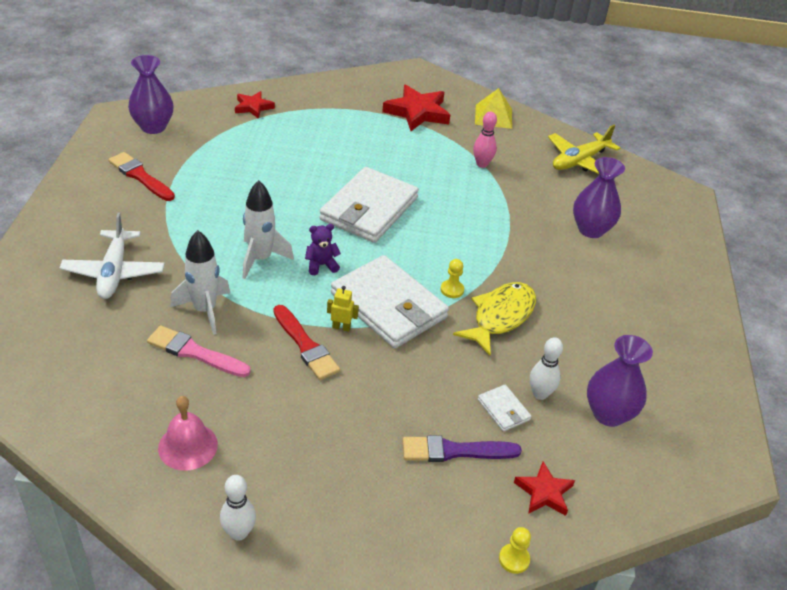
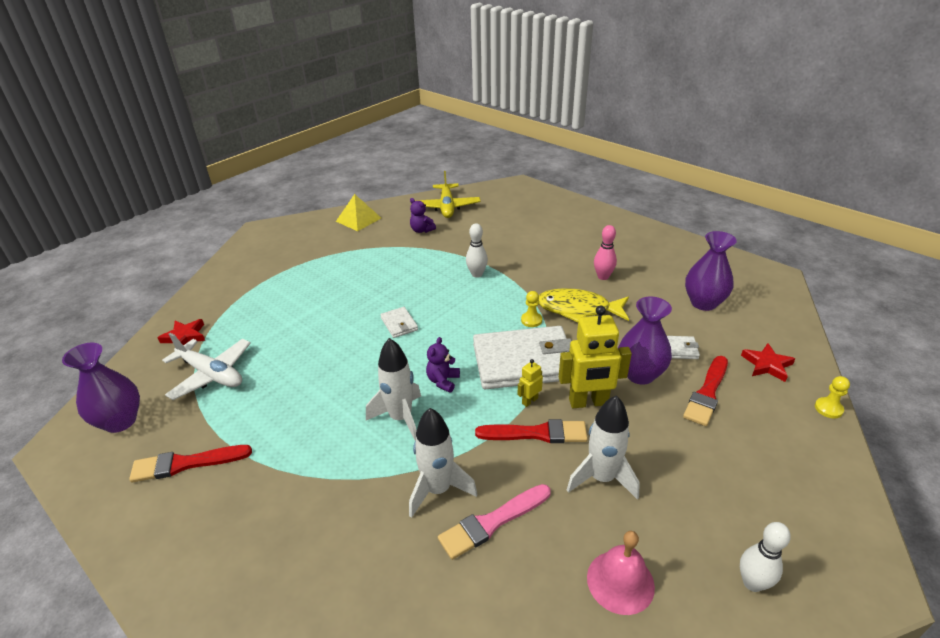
camera: 50 degrees left, 5 degrees down
white plane [60,213,164,299] -> white plane moved to [162,333,251,400]
white wallet [320,167,419,243] -> white wallet [380,307,418,338], size x0.43
red star [382,85,450,131] -> none
purple brush [403,435,522,462] -> red brush [683,356,728,426]
yellow fish [453,282,536,355] -> yellow fish turned 60 degrees counterclockwise [539,288,629,322]
pink bowling pin [473,111,497,168] -> pink bowling pin moved to [594,225,617,280]
white bowling pin [530,337,563,400] -> white bowling pin moved to [466,223,488,278]
purple vase [573,157,625,238] -> purple vase moved to [618,297,672,385]
none -> purple teddy bear [410,198,436,233]
none -> yellow robot [559,305,632,408]
none -> white rocket [567,395,640,500]

